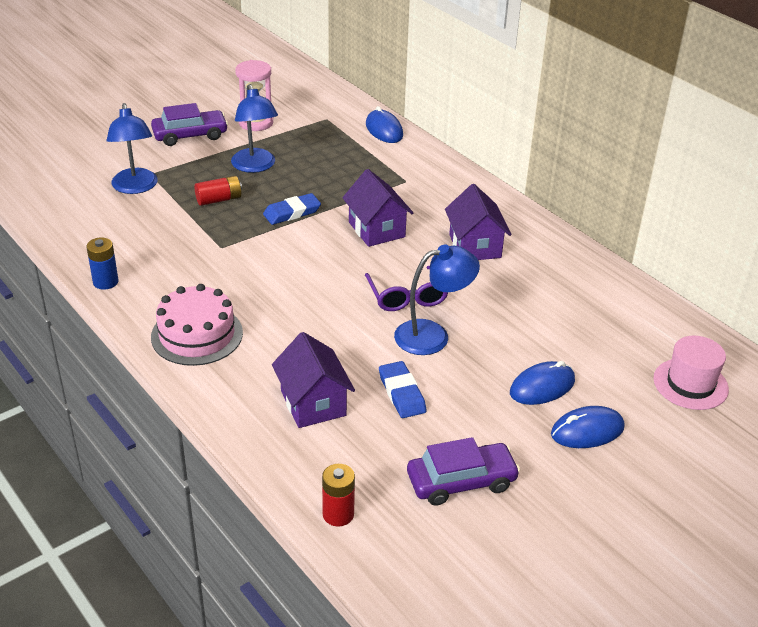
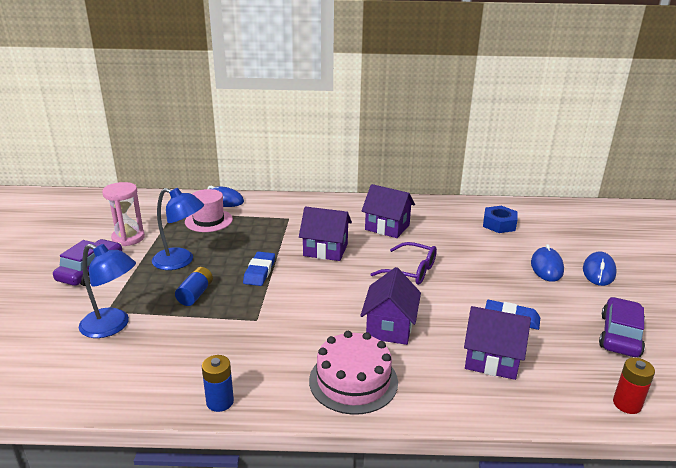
camera: 50 degrees left, 10 degrees down
red battery [195,176,242,206] -> blue battery [175,267,213,306]
blue lamp [394,245,480,355] -> none
pink hat [653,336,729,410] -> pink hat moved to [185,189,233,232]
none -> purple house [360,267,421,345]
none -> blue nut [483,206,518,233]

